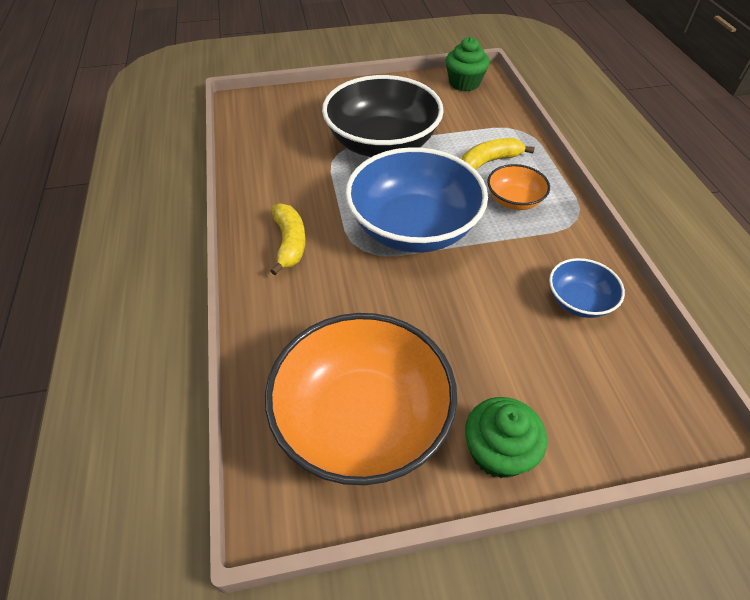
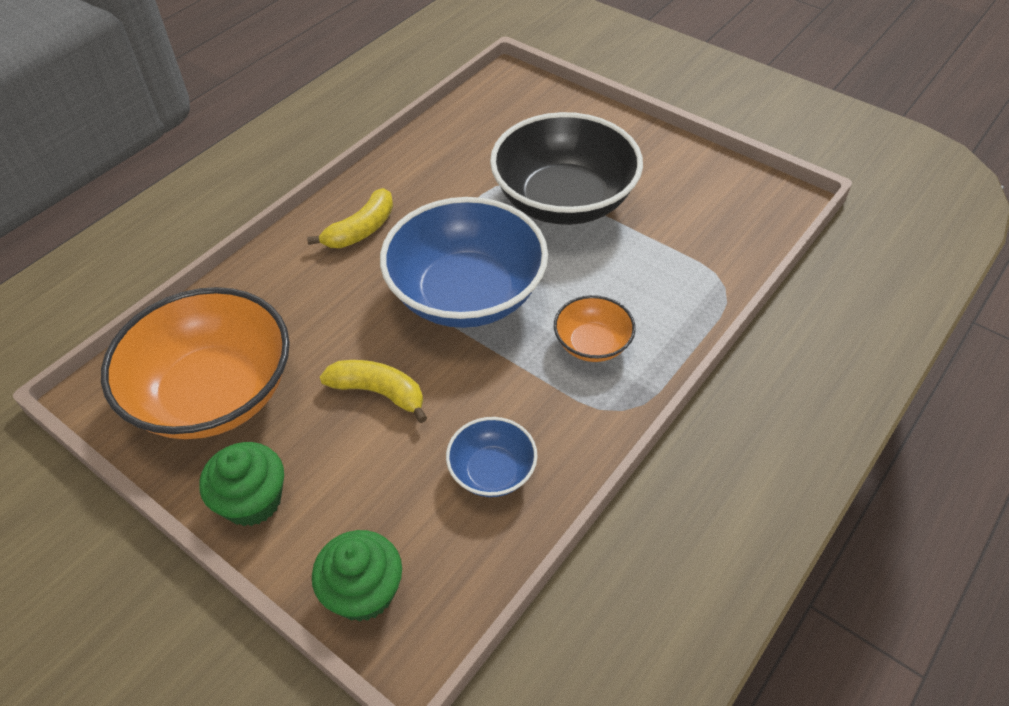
camera: 50 degrees right, 0 degrees up
green cupcake [446,37,490,91] -> green cupcake moved to [312,530,402,622]
yellow banana [462,138,535,170] -> yellow banana moved to [320,360,427,423]

